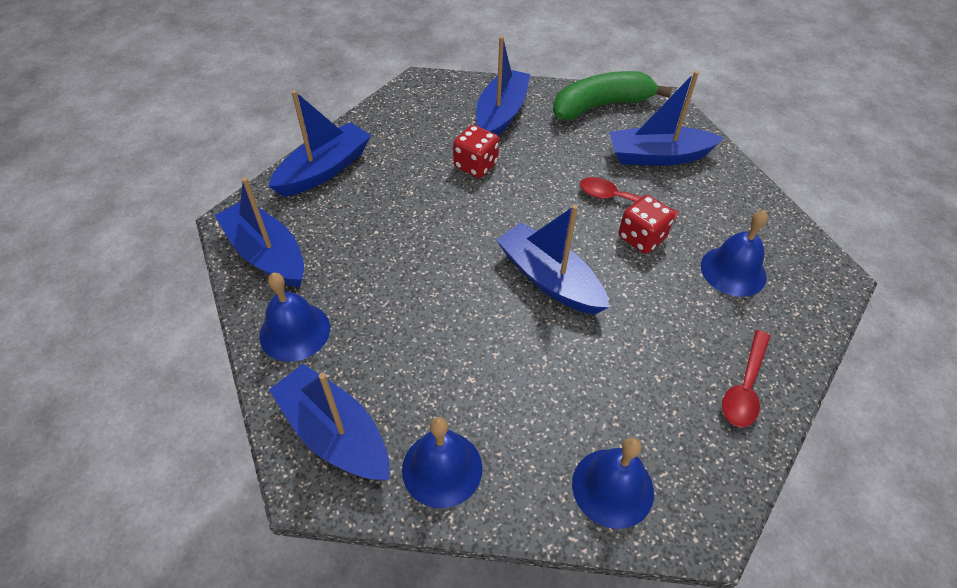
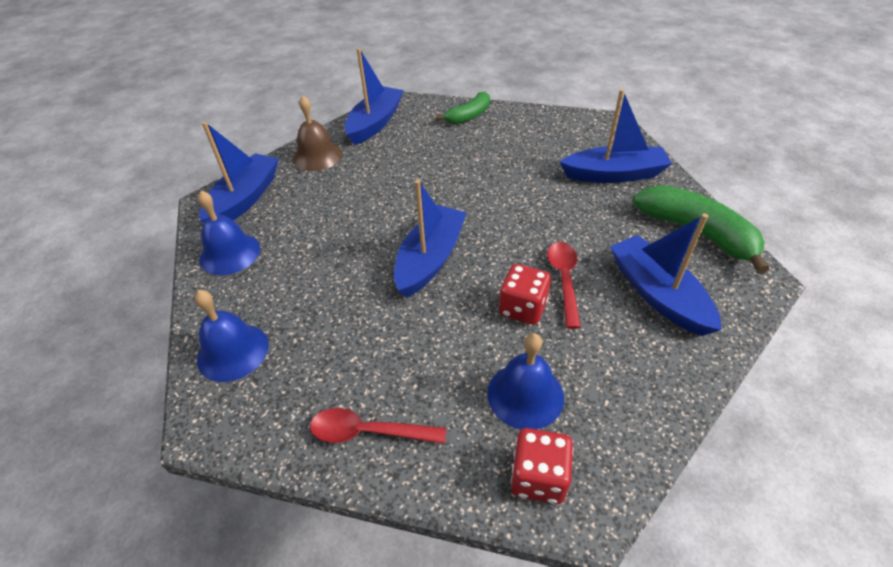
camera: 70 degrees right, 5 degrees down
blue bell [259,273,330,362] -> brown bell [293,95,342,171]
blue boat [268,90,371,197] -> green banana [436,91,490,124]
red dice [453,125,499,178] -> red dice moved to [510,428,573,504]

